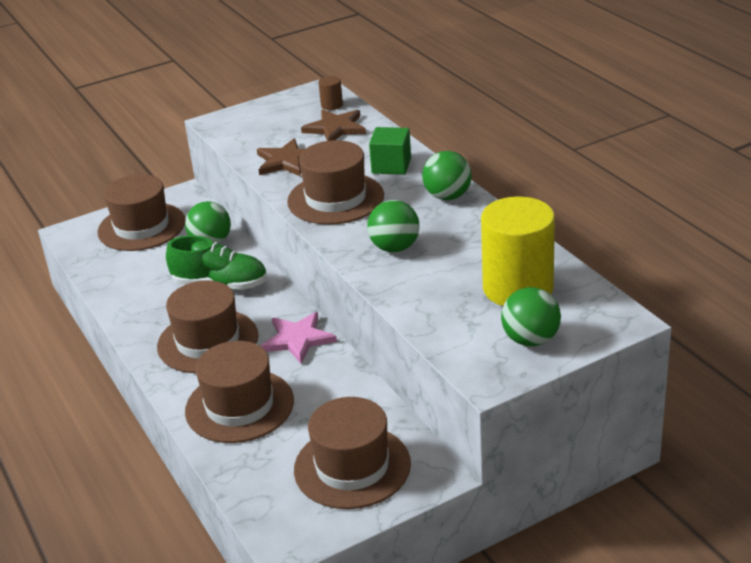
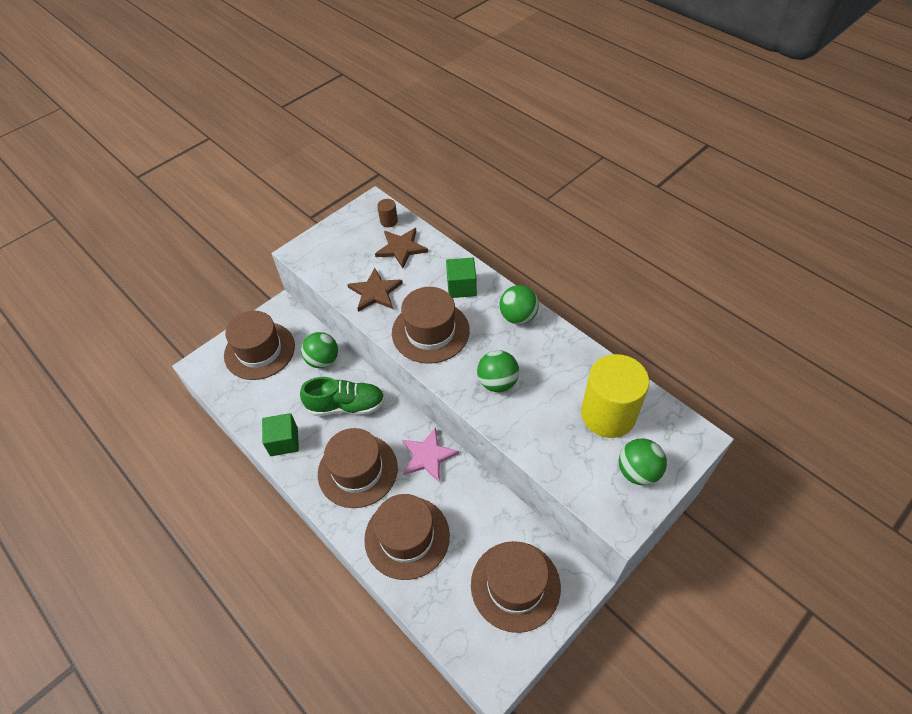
camera: 15 degrees left, 20 degrees up
none -> green cube [262,413,299,456]

